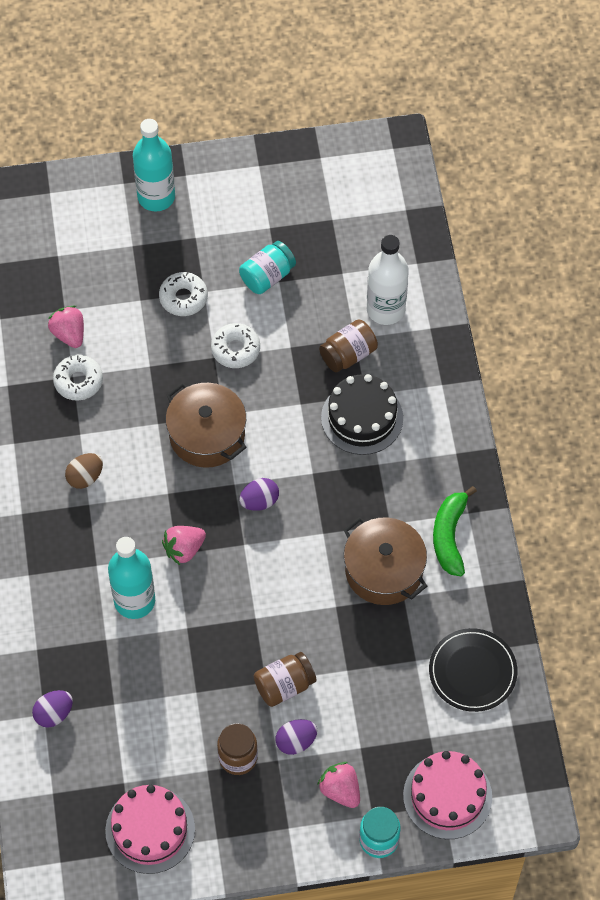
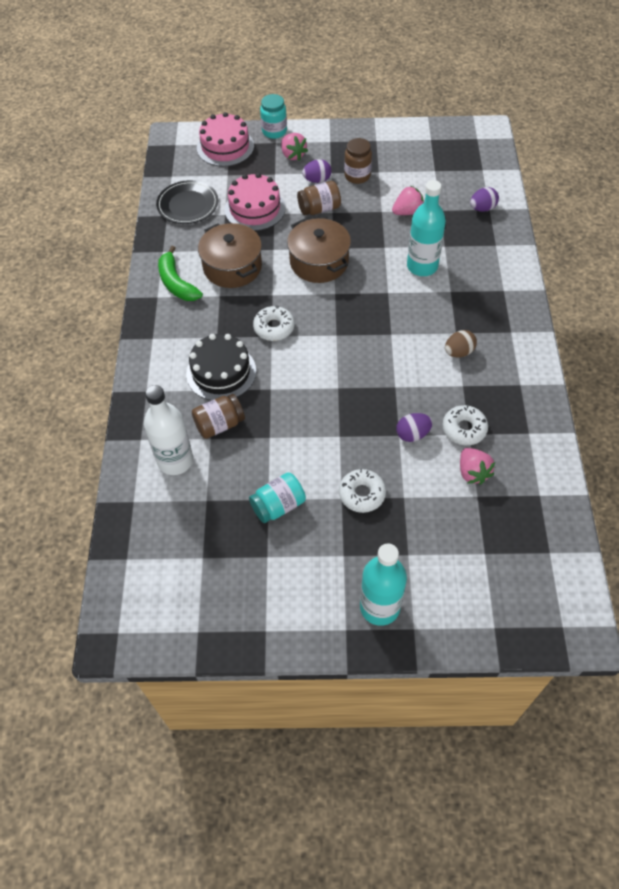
camera: 170 degrees left, 5 degrees down
pink cake [105,785,195,874] -> pink cake moved to [224,173,286,231]
pink strawberry [162,526,206,565] -> pink strawberry moved to [392,185,424,215]
brown pot [166,383,247,468] -> brown pot moved to [287,218,351,283]
white donut [211,323,260,368] -> white donut moved to [253,305,295,341]
purple egg [239,478,279,511] -> purple egg moved to [396,413,433,442]
green banana [433,486,477,576] -> green banana turned 135 degrees clockwise [158,246,203,301]

